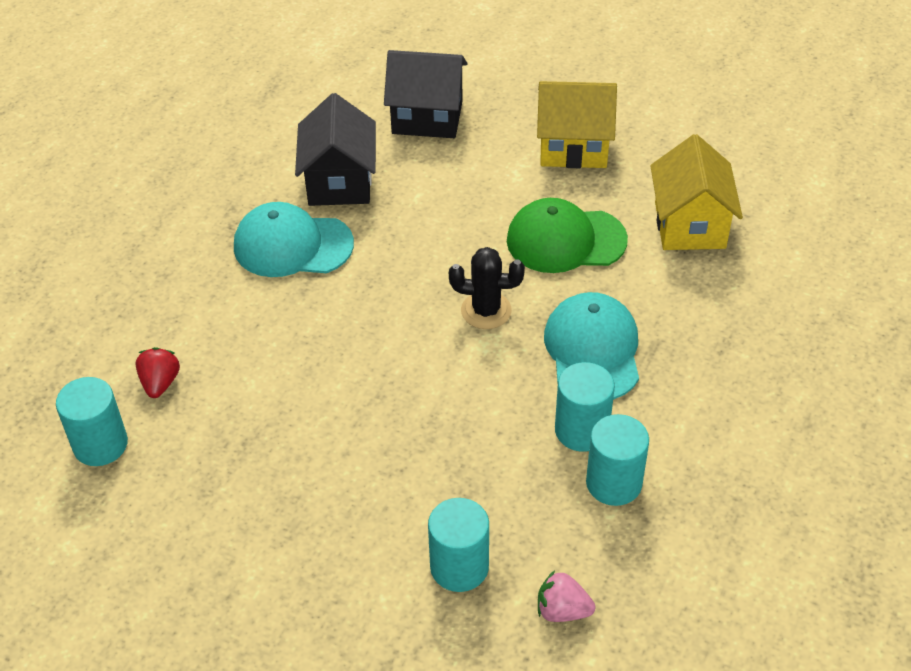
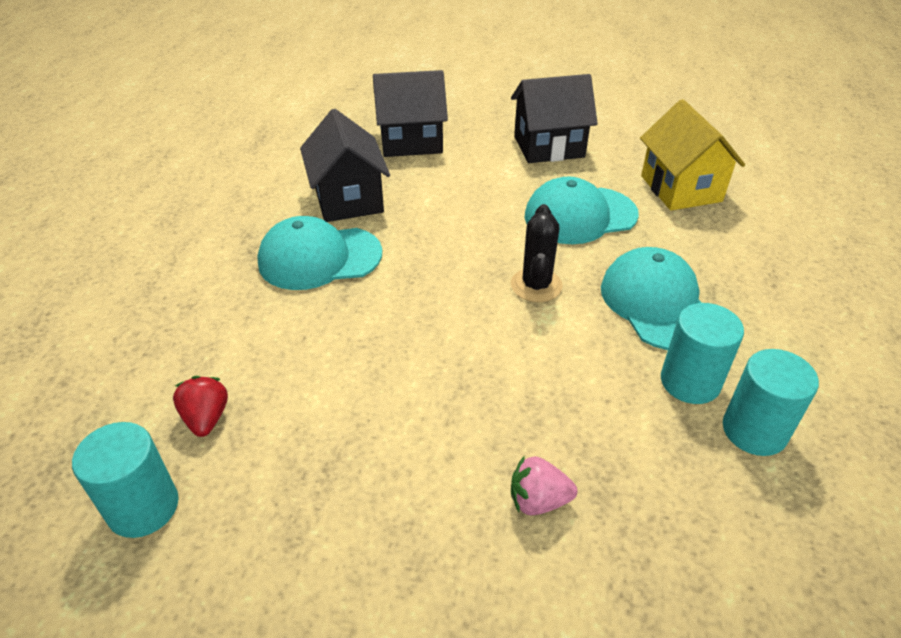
camera: 15 degrees left, 5 degrees down
turquoise cylinder [428,498,489,592] -> none
black cactus [449,247,525,329] -> black cactus turned 75 degrees counterclockwise [511,204,563,302]
green cap [507,198,628,273] -> turquoise cap [525,177,639,244]
yellow house [537,81,617,168] -> black house [511,74,598,163]
pink strawberry [538,570,595,622] -> pink strawberry moved to [511,456,577,516]

